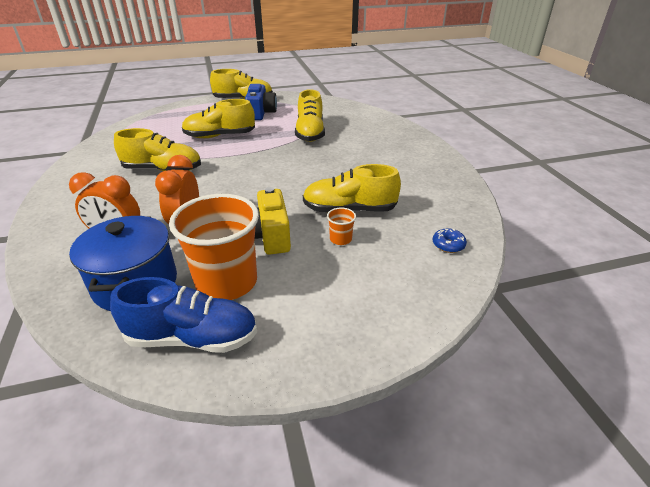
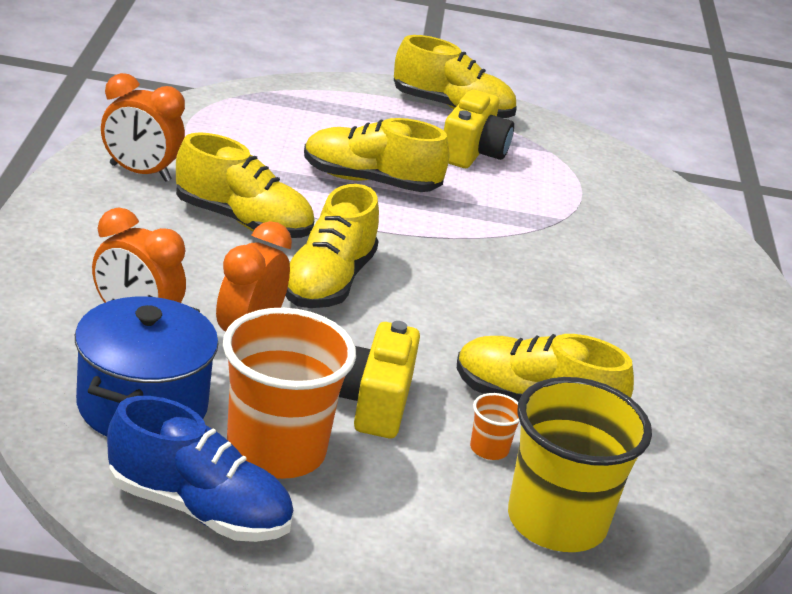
camera: 15 degrees right, 5 degrees down
blue camera [245,84,277,120] -> yellow camera [444,90,514,168]
yellow shoe [295,89,325,142] -> yellow shoe moved to [285,184,379,308]
blue donut [433,228,467,253] -> none
none -> orange clock [101,73,185,182]
none -> yellow cup [508,377,652,552]

